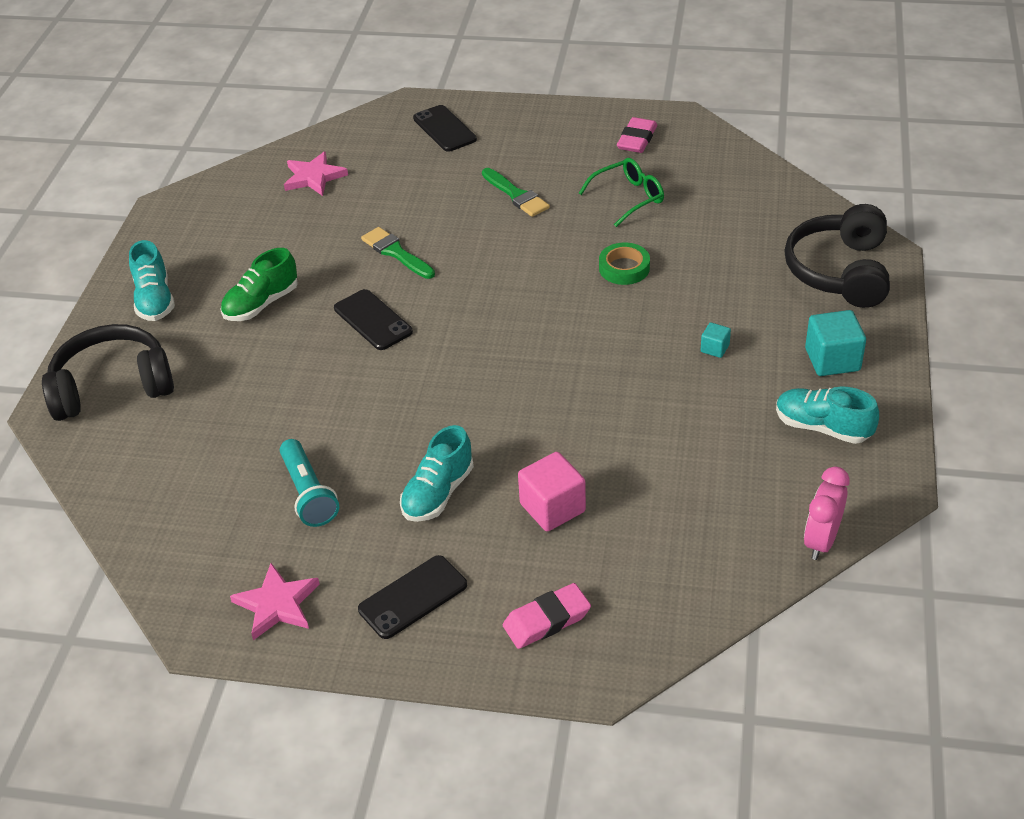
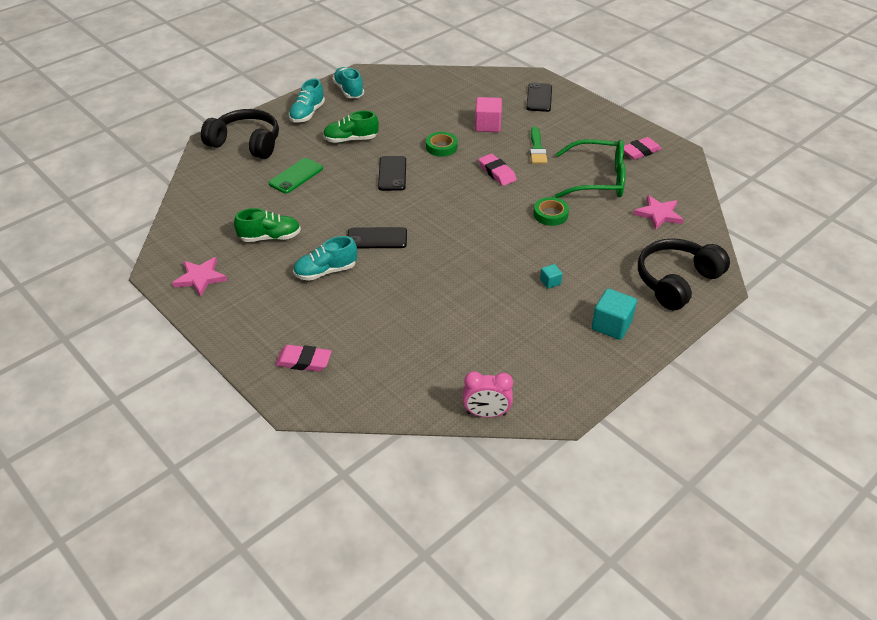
camera: 35 degrees right, 0 degrees up
turquoise flashlight [280,439,339,527] -> green shoe [234,208,301,242]
pink star [284,152,348,196] -> pink star moved to [633,195,684,230]
black phone [358,555,467,639] -> black phone moved to [348,227,407,248]
green brush [361,227,435,279] -> green tape [426,132,458,157]
pink cube [518,452,586,531] -> pink cube moved to [475,97,502,132]
green glasses [579,158,664,227] -> green glasses [555,139,626,198], size x1.61
turquoise shoe [776,386,879,444] -> turquoise shoe moved to [333,67,364,98]
pink clock [804,467,850,560] -> pink clock turned 150 degrees counterclockwise [463,371,513,418]
none -> green phone [269,158,323,194]
none -> pink eraser [478,154,517,186]

